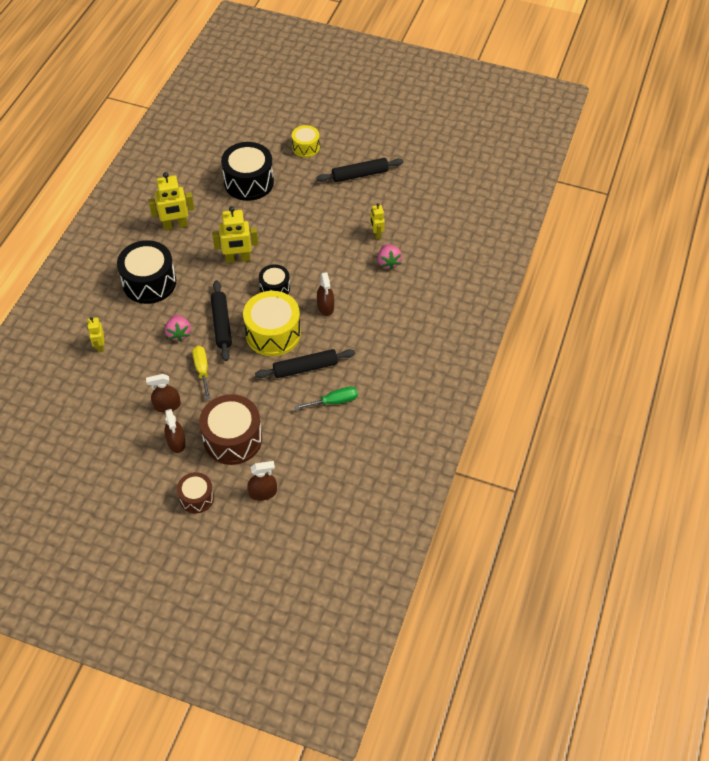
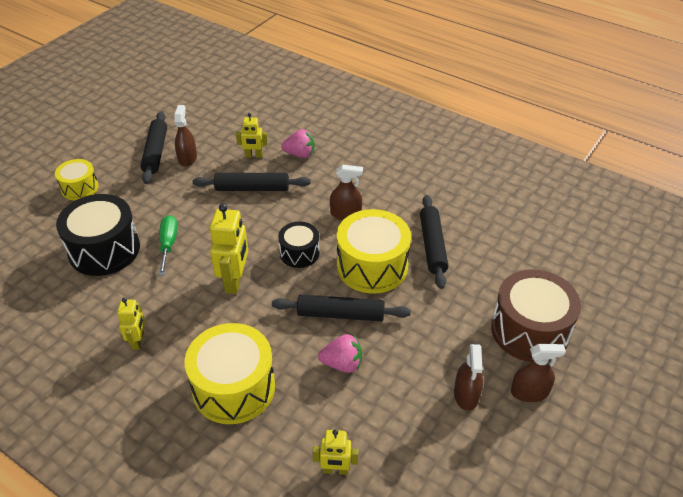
camera: 75 degrees left, 10 degrees down
black drum [117,240,176,304] -> yellow drum [184,323,275,424]
yellow robot [148,172,194,230] -> yellow robot [117,298,145,350], size x0.59
brown drum [177,472,214,513] -> none
yellow screwdriver [192,346,210,399] -> none
brown spray bottle [247,461,277,501] -> brown spray bottle moved to [174,105,197,167]
green screwdriver [294,386,358,410] -> green screwdriver moved to [159,215,178,276]
none -> black rolling pin [193,173,311,191]

